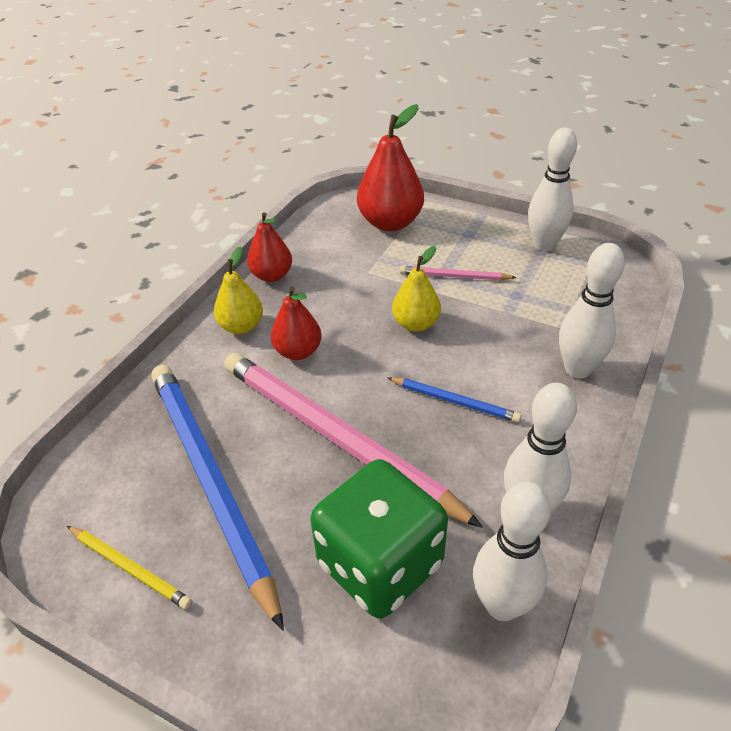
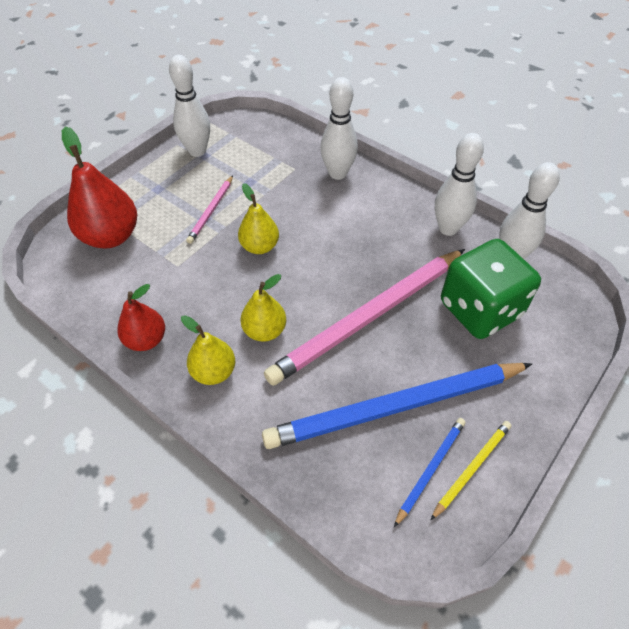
camera: 80 degrees left, 10 degrees up
red pear [271,287,322,360] -> yellow pear [240,274,286,342]
blue pencil [387,377,521,422] -> blue pencil moved to [394,418,466,527]

